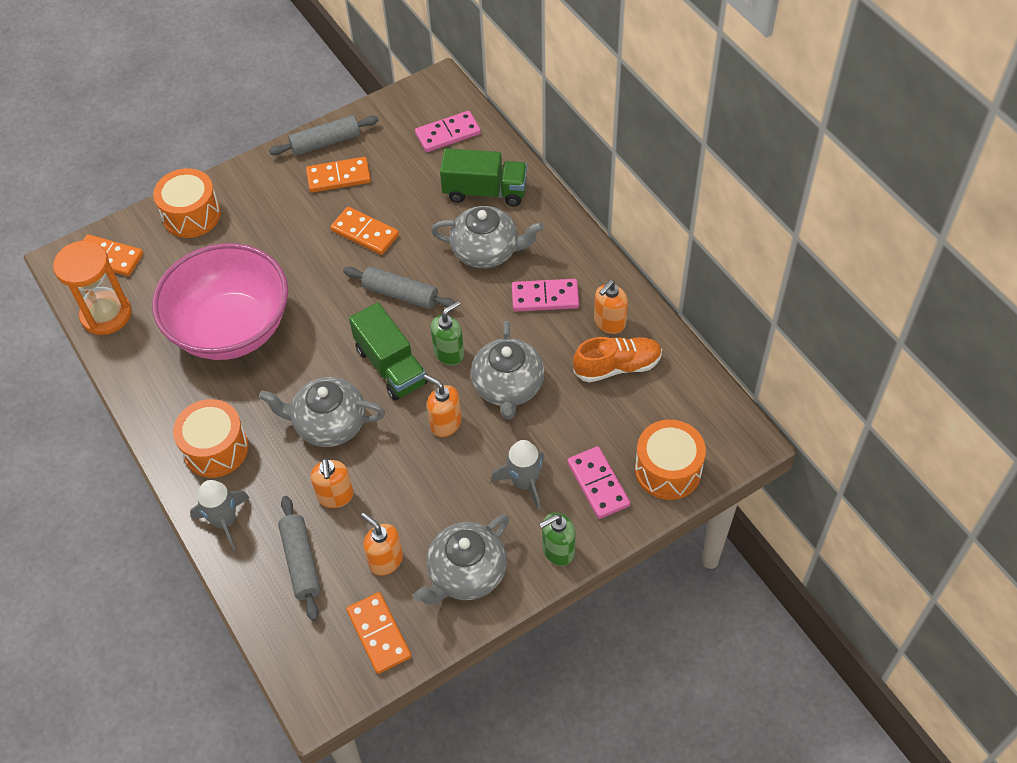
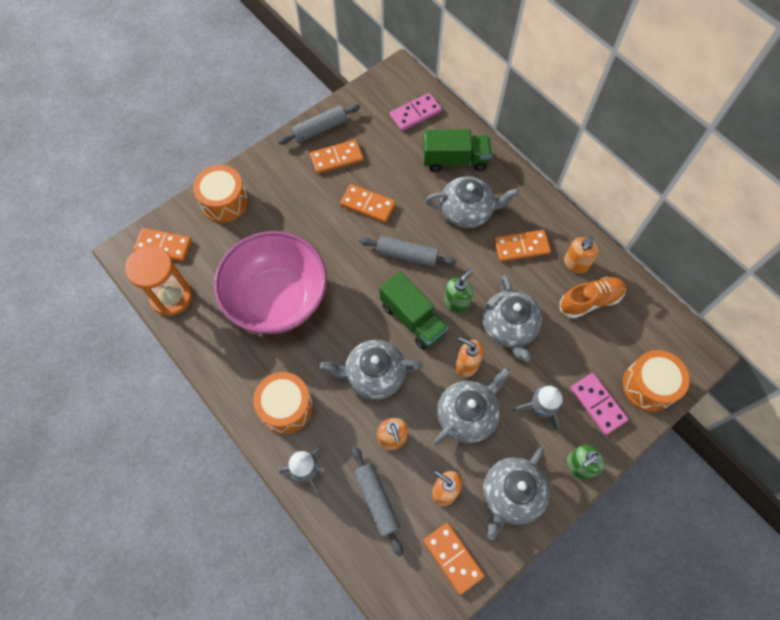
camera: 10 degrees left, 10 degrees up
pink domino [512,279,579,312] -> orange domino [494,230,551,262]
none -> grey teapot [434,367,511,445]

